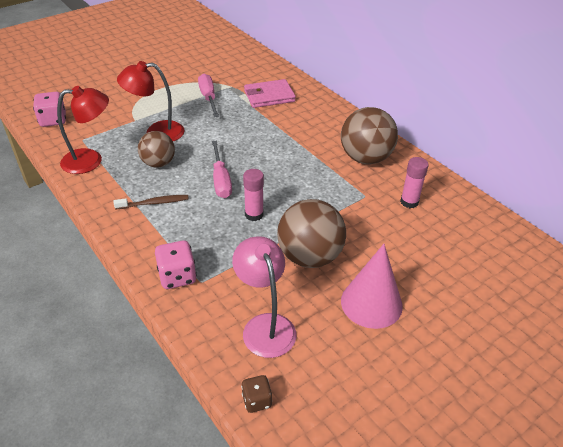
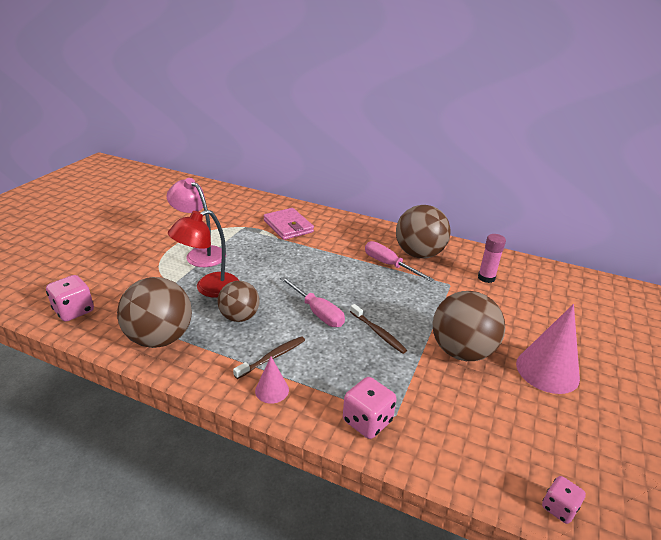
camera: 30 degrees left, 10 degrees down
red lamp [57,86,109,174] -> brown ball [117,277,192,348]
pink screwdriver [198,74,219,117] -> pink screwdriver moved to [365,241,434,282]
pink lamp [232,236,296,358] -> pink lamp moved to [167,178,222,267]
brown dice [241,375,272,413] -> pink dice [542,476,586,524]
pink glue stick [243,169,264,221] -> brown toothbrush [350,304,407,354]
pink wallet [244,79,296,108] -> pink wallet turned 75 degrees counterclockwise [263,208,314,240]
none -> pink cone [255,357,289,404]

